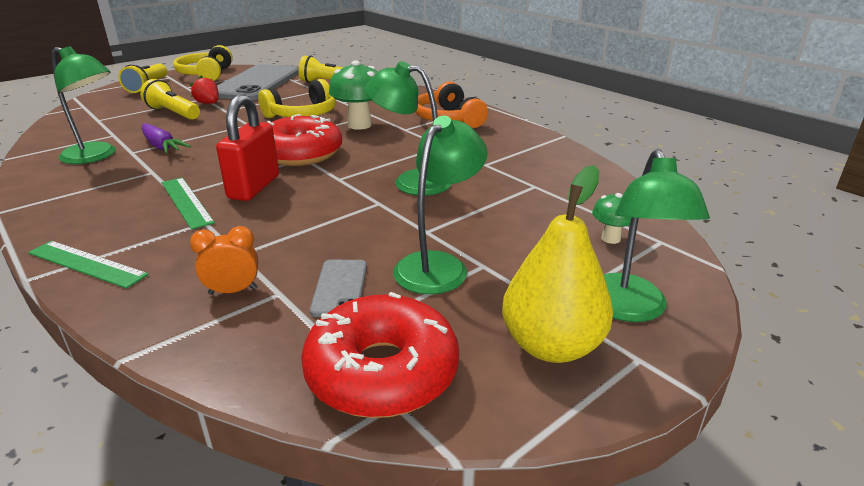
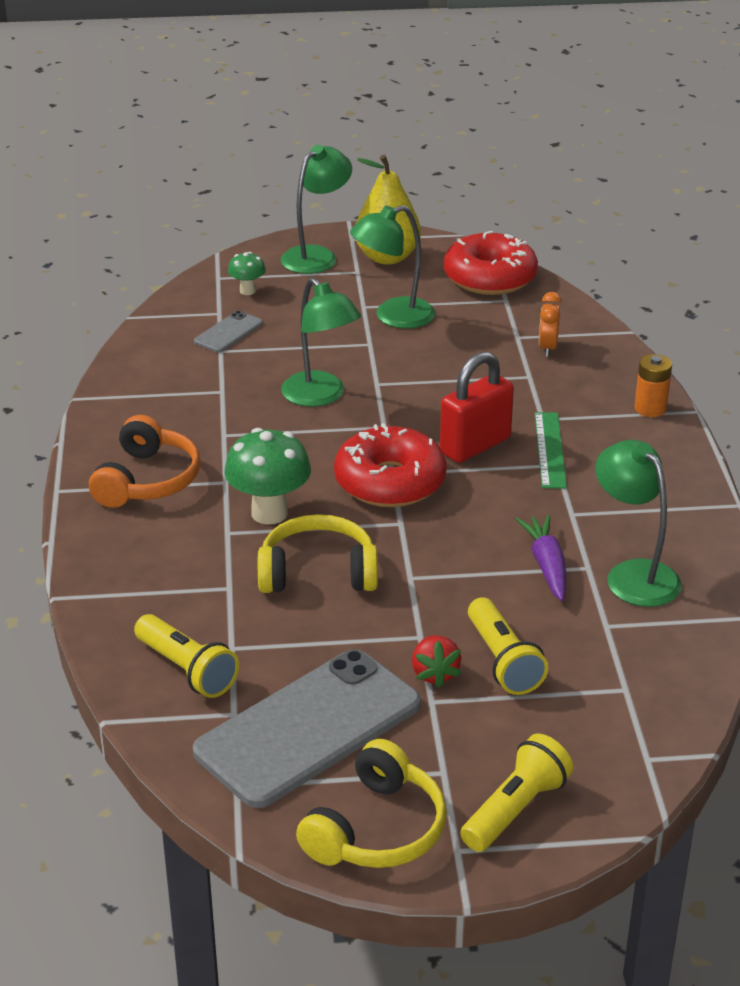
camera: 145 degrees left, 5 degrees up
green ruler [28,241,149,289] -> orange battery [635,354,672,417]
orange clock [190,226,258,295] -> orange clock turned 75 degrees clockwise [539,292,562,357]
grey phone [310,260,367,317] -> grey phone moved to [194,311,263,353]

